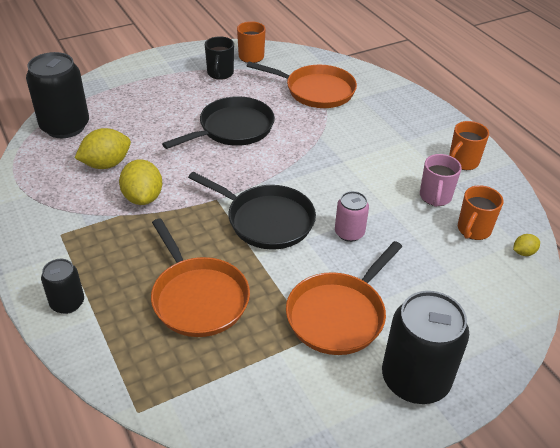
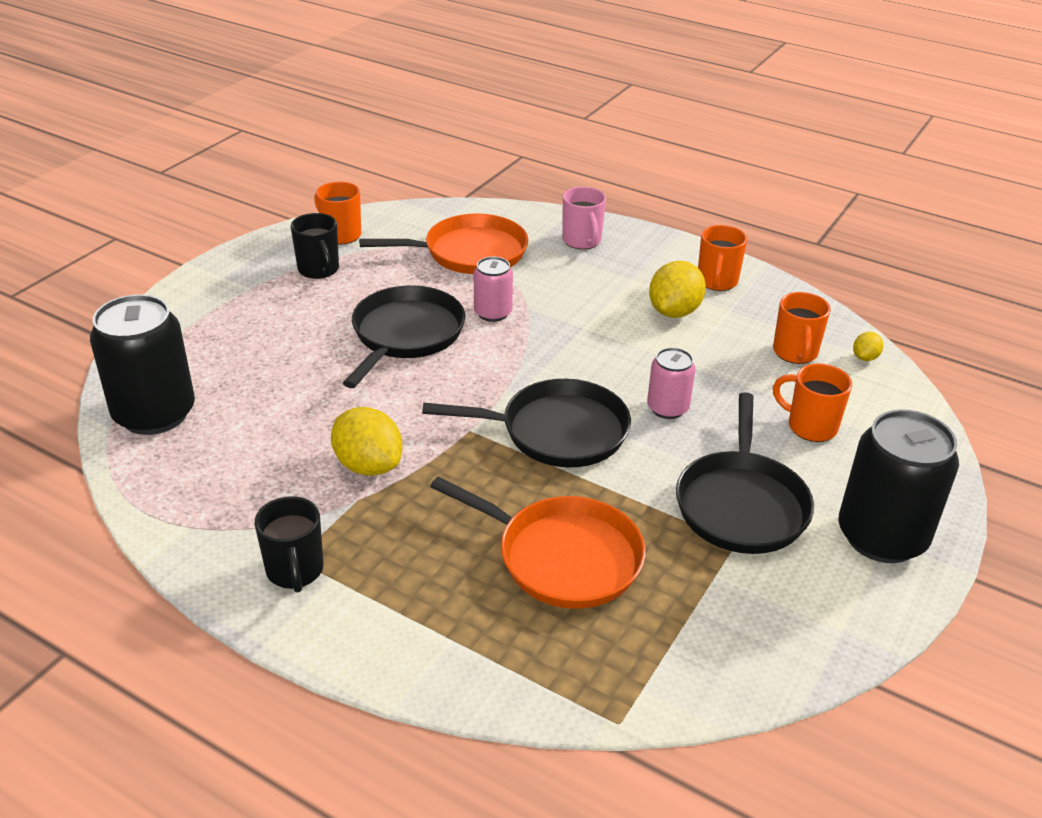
camera: 30 degrees left, 5 degrees down
black can [41,259,84,314] -> none
yellow lemon [75,128,131,169] -> yellow lemon moved to [649,261,706,318]
orange pan [286,241,402,355] -> black pan [676,392,814,554]
pink mug [420,154,462,207] -> pink mug moved to [562,187,606,249]
none -> black mug [254,496,323,593]
none -> pink can [474,256,513,322]
none -> orange mug [773,364,852,442]

